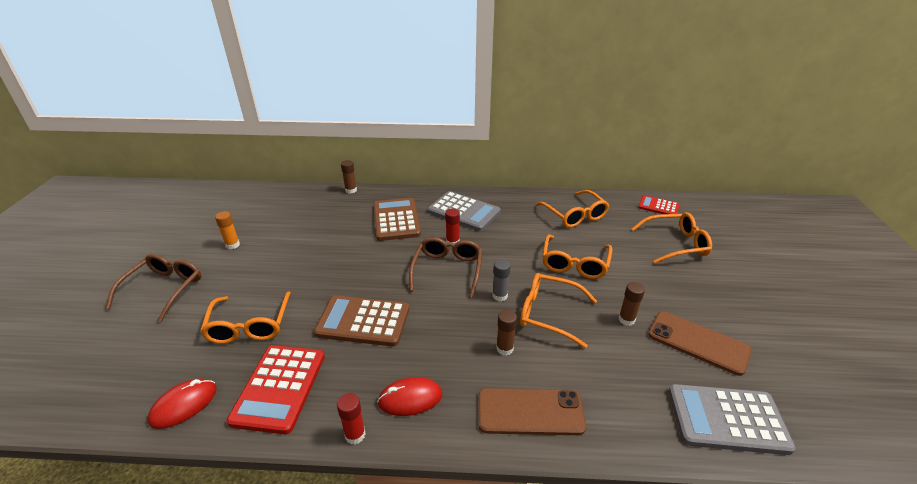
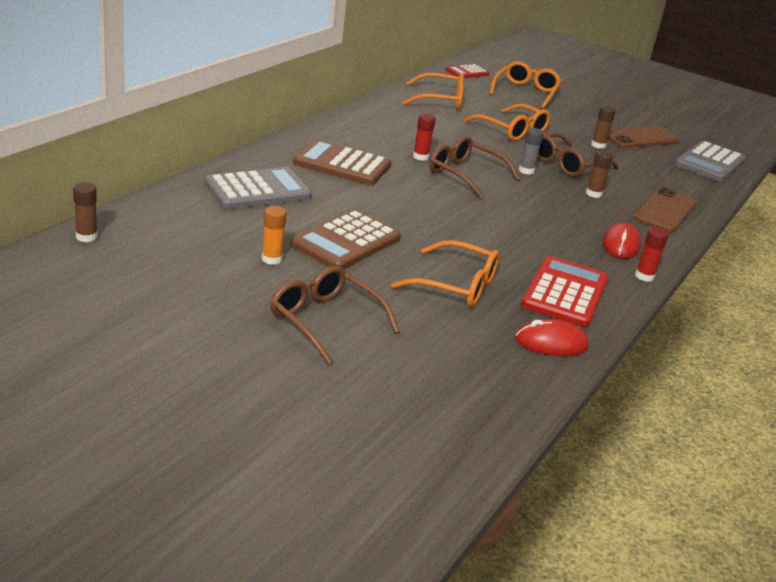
camera: 65 degrees left, 5 degrees down
red mouse [147,378,217,429] -> red mouse turned 75 degrees counterclockwise [515,319,589,356]
red calculator [226,345,325,434] -> red calculator turned 105 degrees counterclockwise [521,256,609,327]
brown calculator [314,295,409,347] -> brown calculator moved to [290,210,401,270]
brown glue stick [341,160,357,194] -> brown glue stick moved to [73,182,98,242]
grey calculator [428,191,501,231] -> grey calculator moved to [204,167,312,209]
orange glasses [520,273,597,348] -> brown glasses [537,132,619,177]

